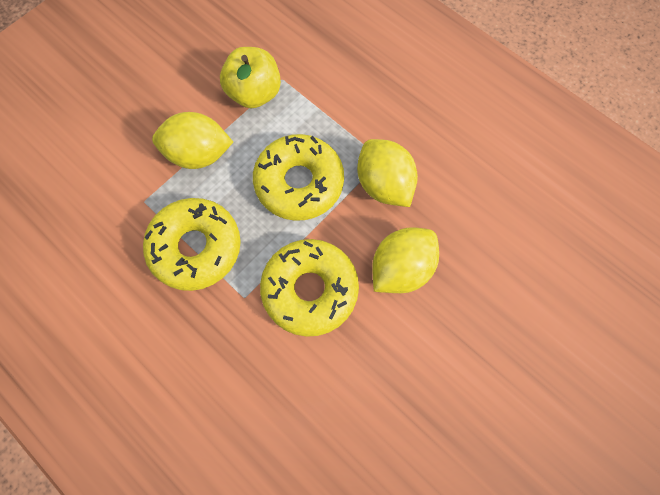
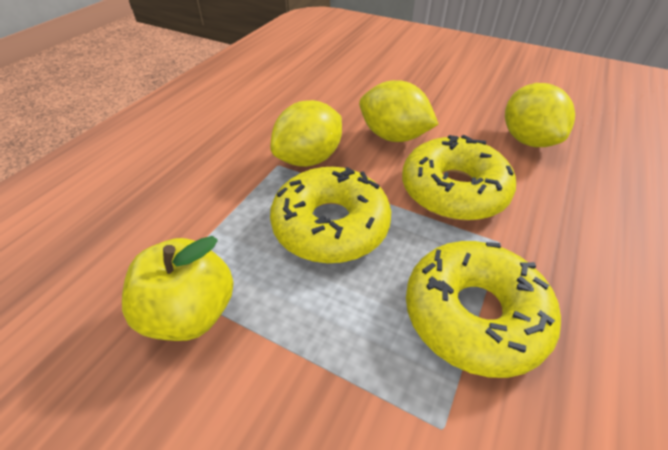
camera: 105 degrees left, 25 degrees down
yellow lemon [152,112,233,169] -> yellow lemon moved to [505,83,575,147]

